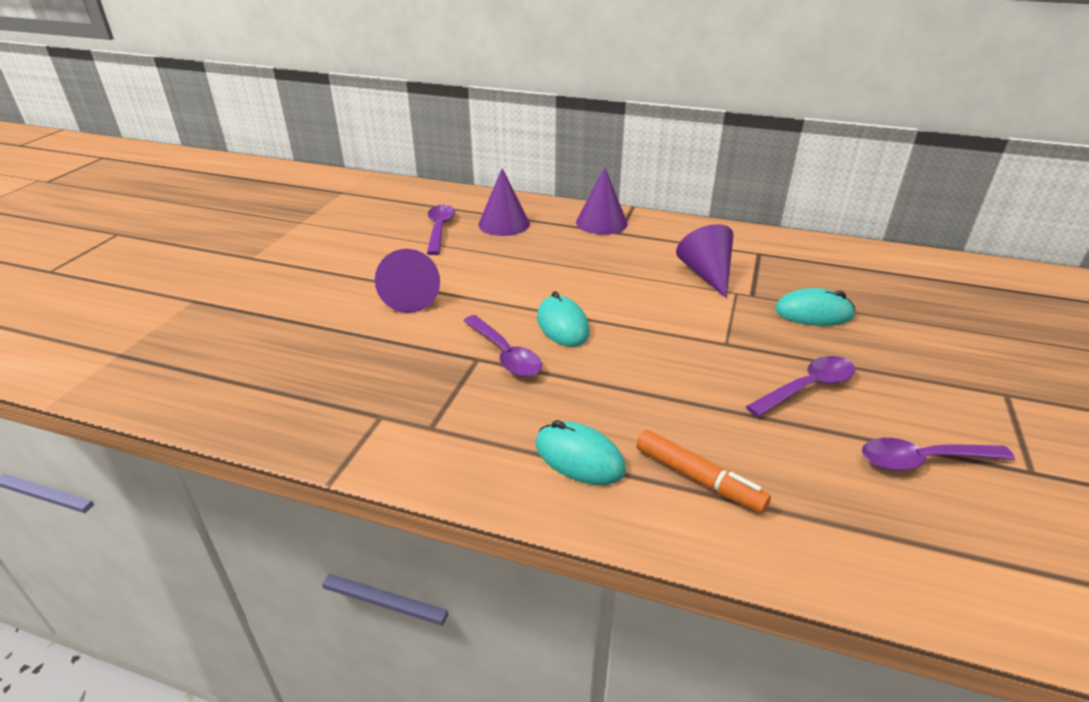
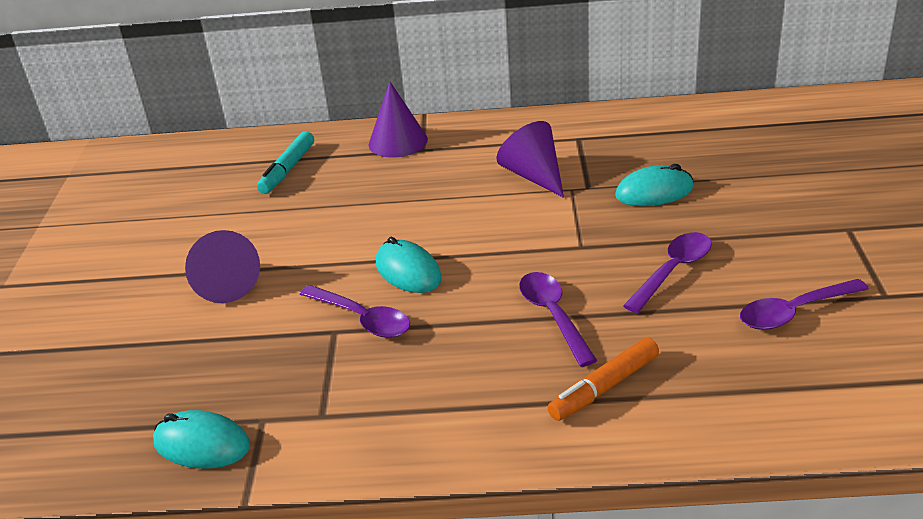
camera: 15 degrees left, 0 degrees up
purple spoon [427,205,455,255] -> purple spoon moved to [519,272,597,367]
purple cone [478,168,530,236] -> turquoise marker [257,131,314,194]
turquoise mouse [536,420,626,485] -> turquoise mouse moved to [153,410,250,469]
orange marker [636,430,771,513] -> orange marker turned 120 degrees clockwise [547,337,659,421]

